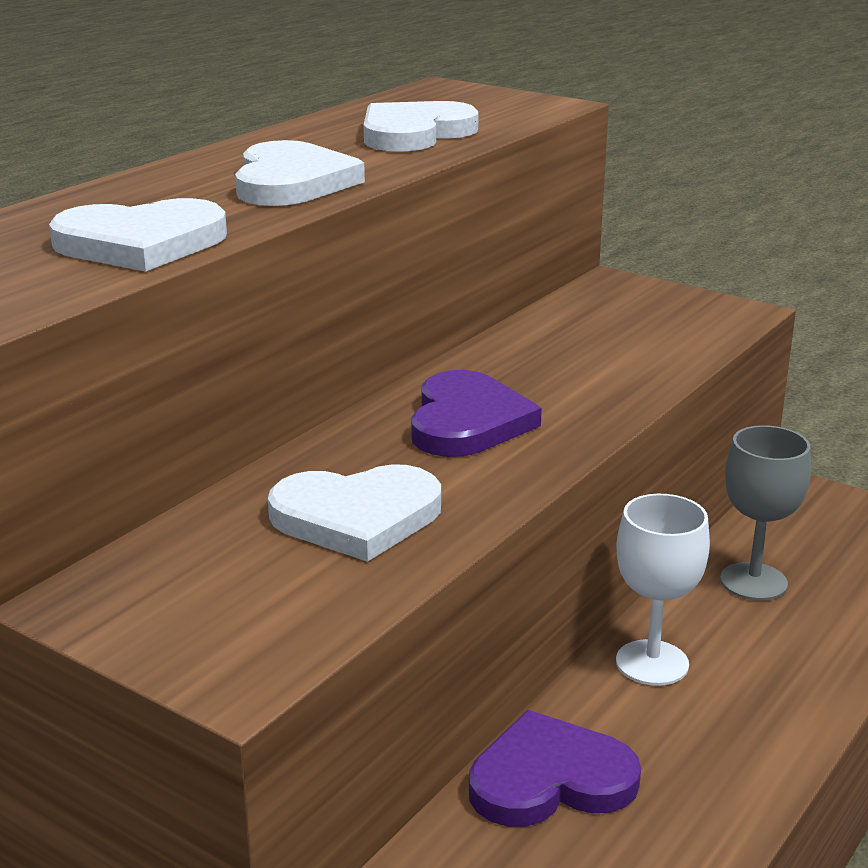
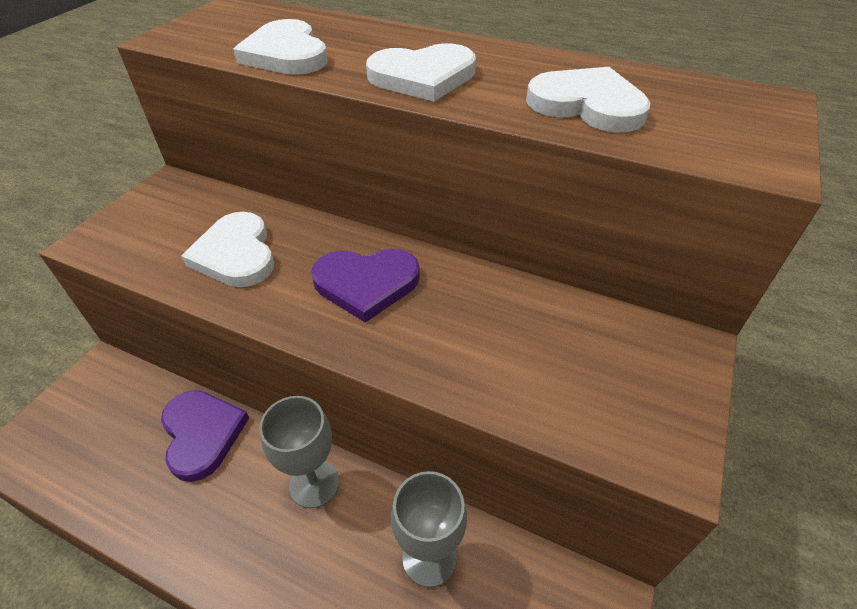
camera: 80 degrees right, 20 degrees up
white goblet [616,494,710,686] -> grey goblet [259,396,339,508]

